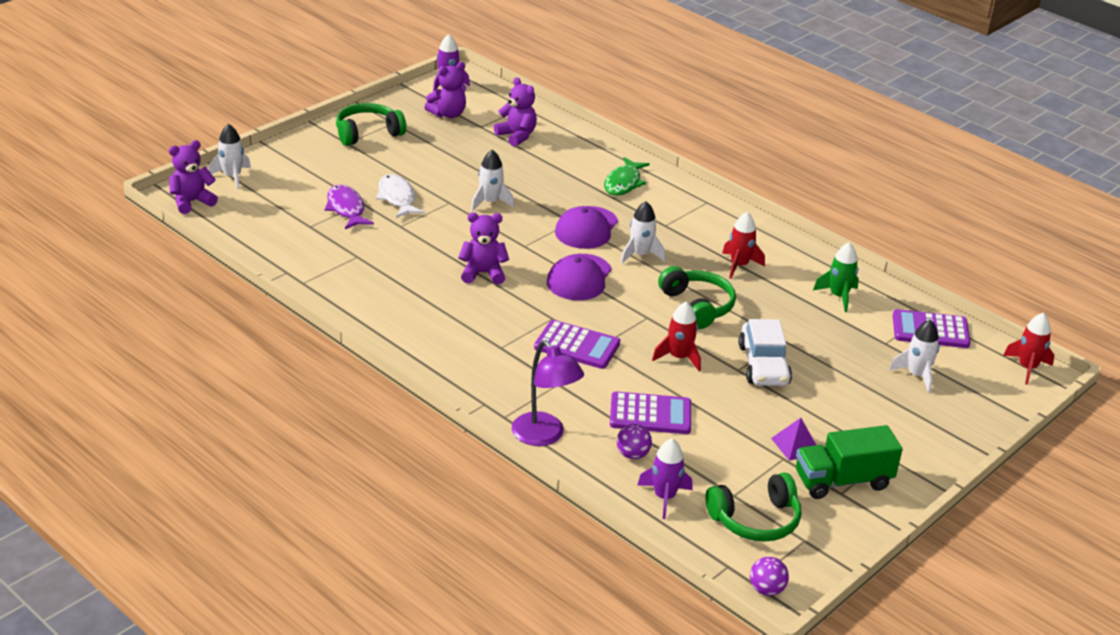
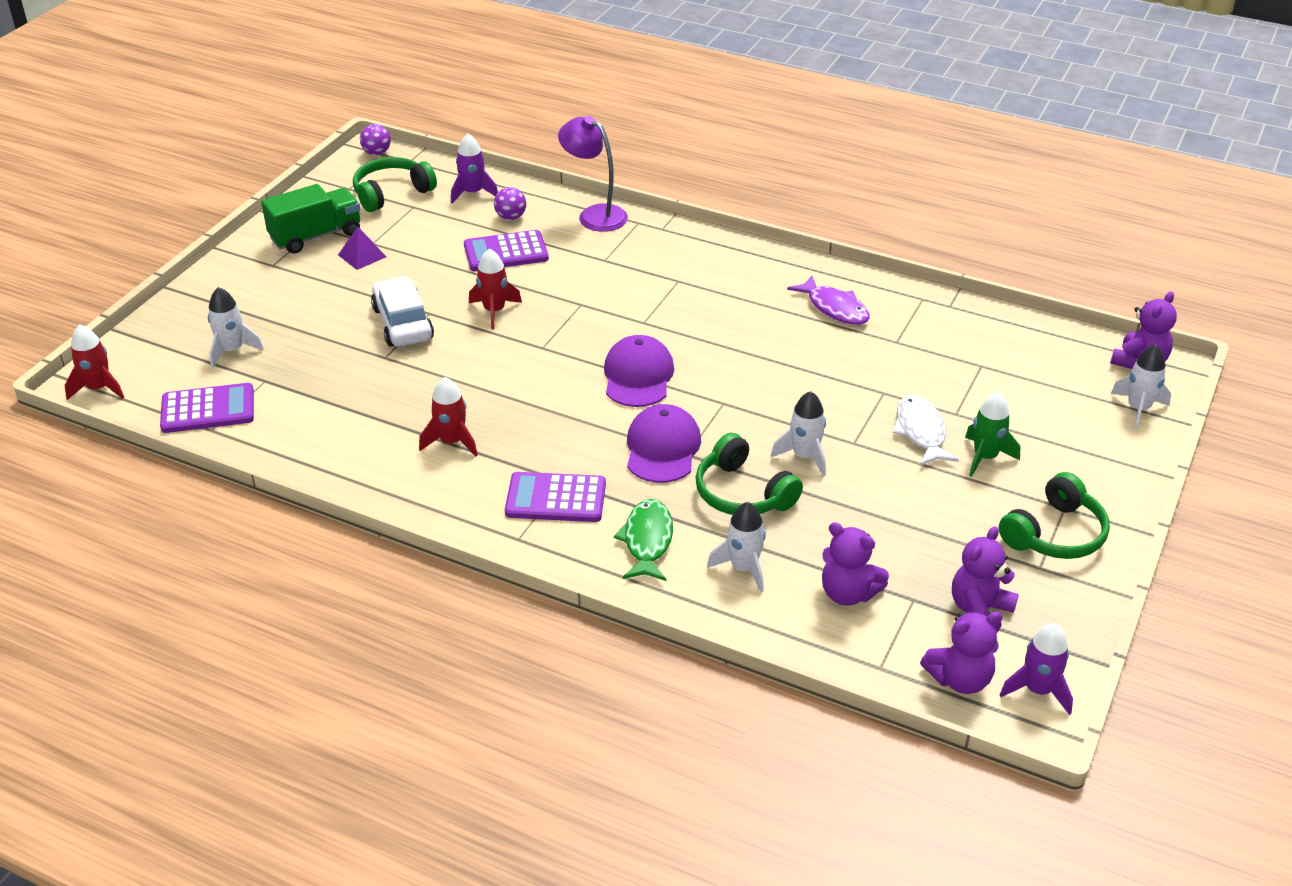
camera: 165 degrees right, 5 degrees up
purple fish [324,185,374,229] -> purple fish moved to [787,275,870,325]
white fish [376,174,425,218] -> white fish turned 150 degrees counterclockwise [893,395,959,466]
purple teddy bear [458,212,509,285] -> purple teddy bear moved to [920,611,1003,694]
purple calculator [534,320,620,369] -> purple calculator moved to [505,472,606,522]
white rocket [621,201,665,264] -> white rocket moved to [707,502,766,593]
green headphones [658,266,736,329] -> green headphones moved to [695,433,803,515]
green rocket [813,242,859,312] -> green rocket moved to [965,392,1020,477]

